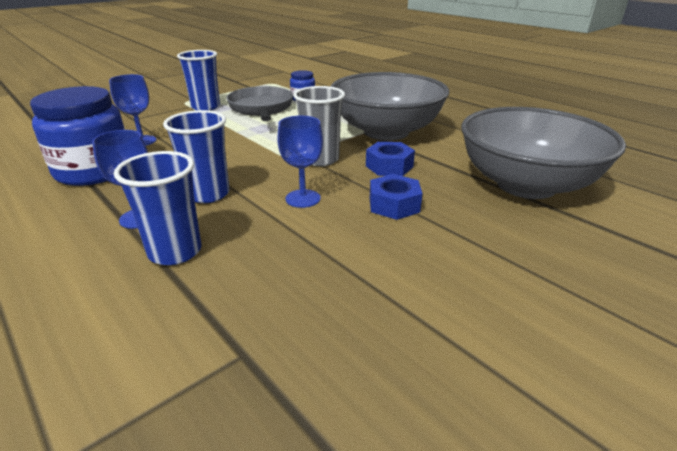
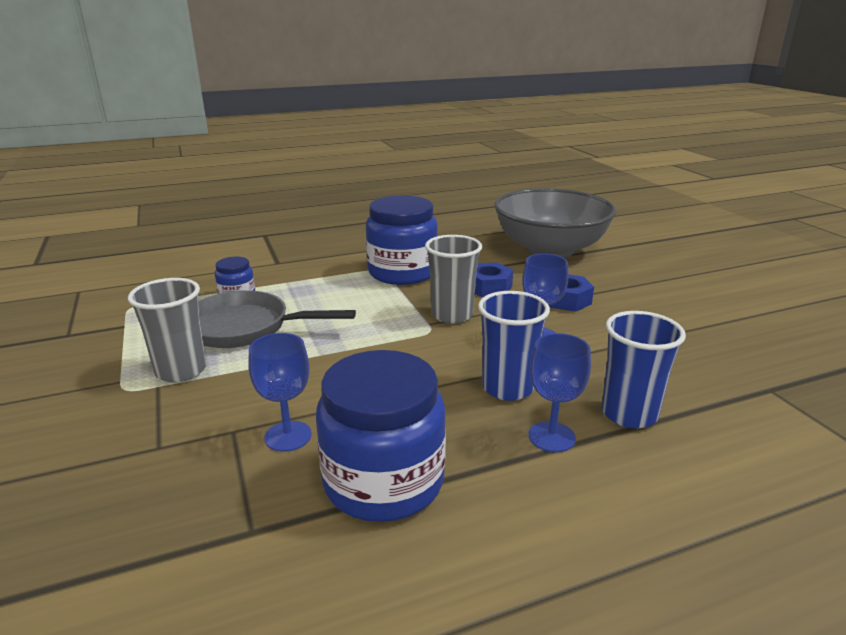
camera: 70 degrees left, 5 degrees down
blue cup [177,50,220,110] -> grey cup [128,278,206,383]
grey bowl [331,72,449,141] -> blue jar [366,195,438,285]

